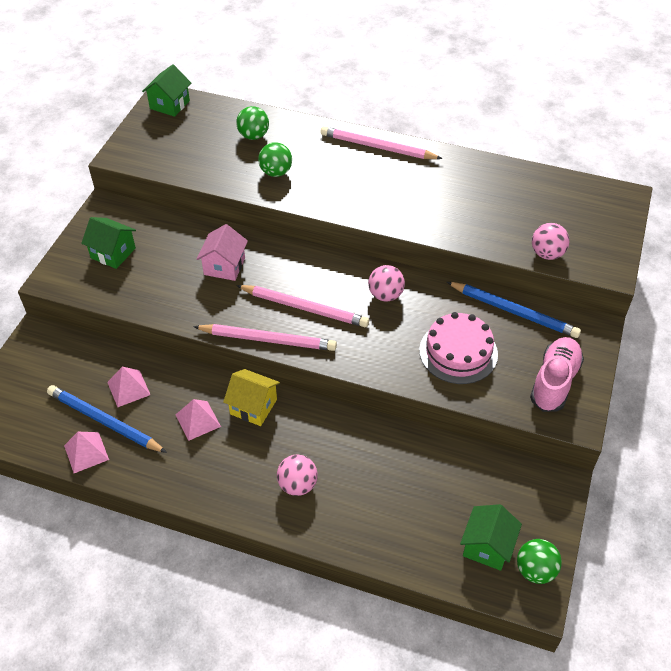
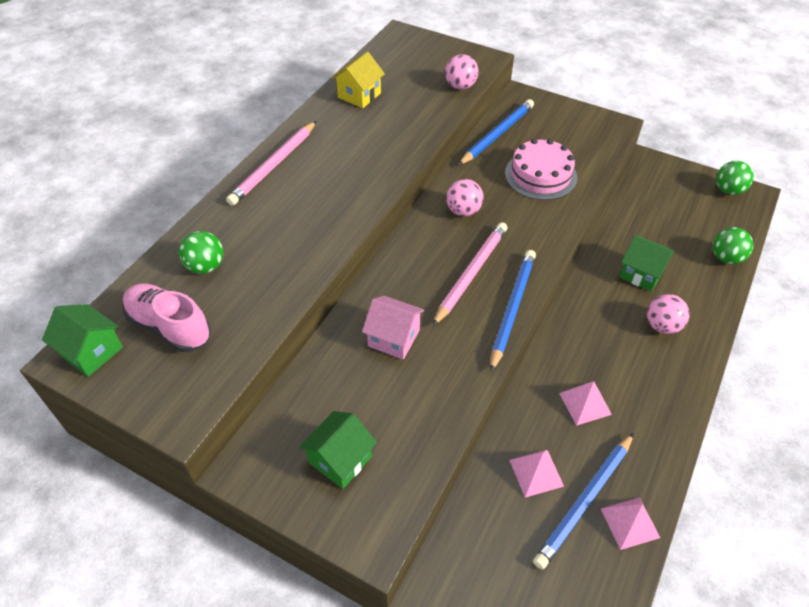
camera: 80 degrees left, 0 degrees up
pink pencil [193,324,337,351] -> blue pencil [490,250,536,372]
yellow house [223,369,280,426] -> yellow house moved to [332,52,385,108]
green ball [258,142,292,177] -> green ball moved to [713,227,753,264]
green house [460,504,522,571] -> green house moved to [619,235,675,292]
pink shoe [530,337,584,412] -> pink shoe moved to [123,283,211,352]

